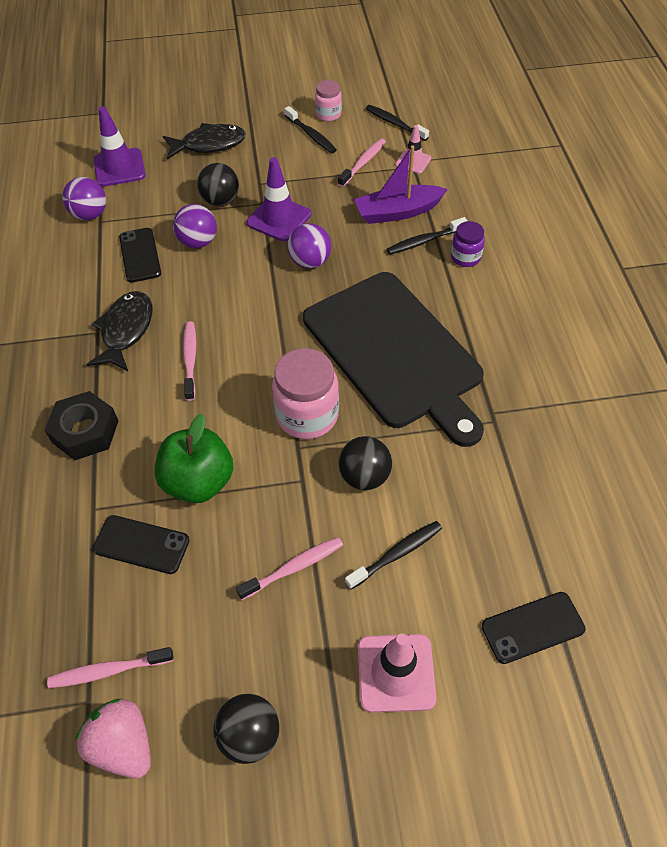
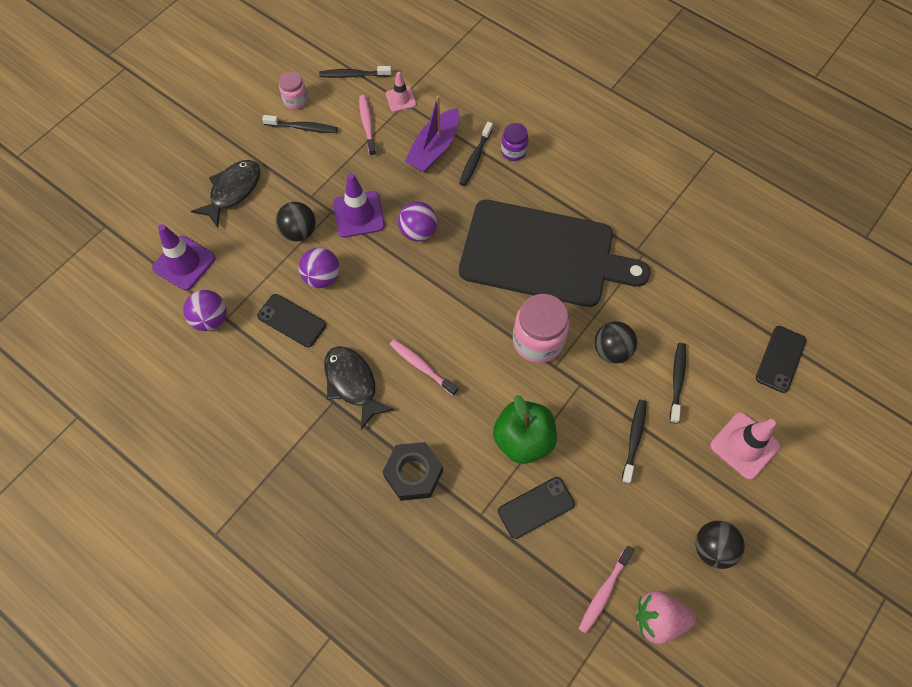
camera: 45 degrees left, 10 degrees up
pink toothbrush [236,537,343,600] -> black toothbrush [622,400,647,484]

